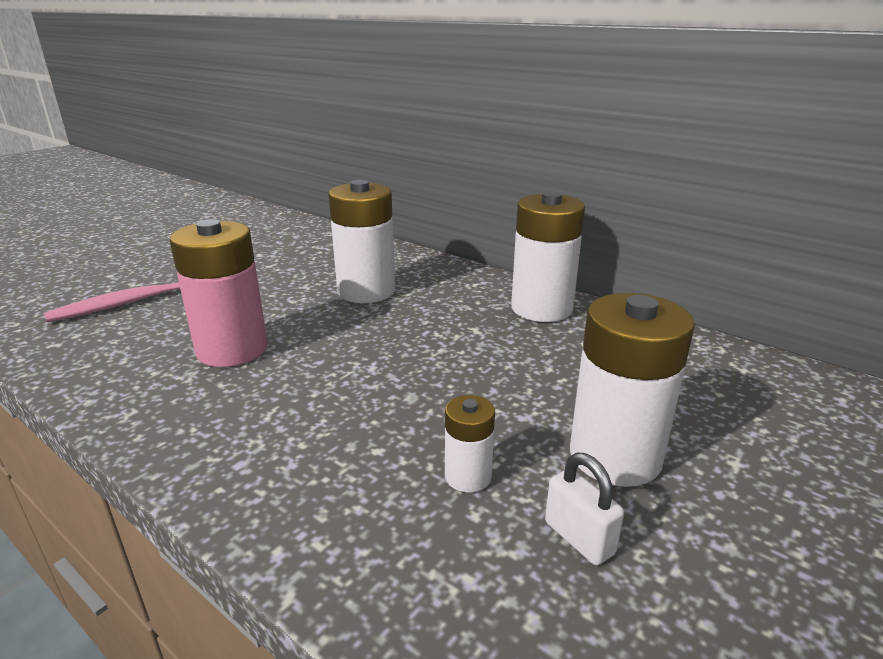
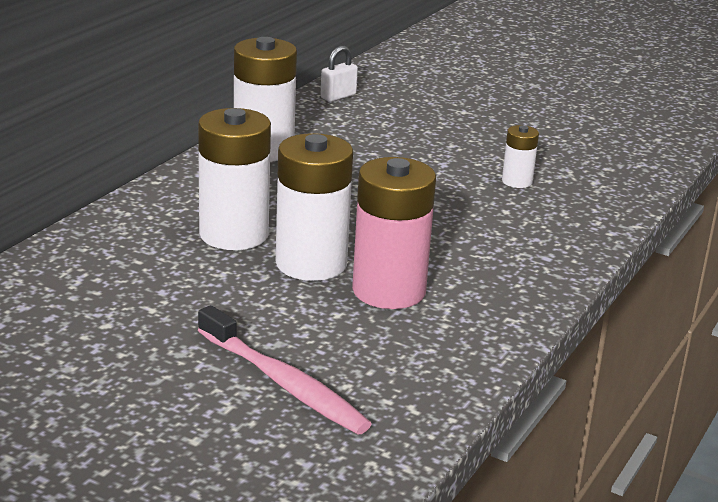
camera: 100 degrees left, 0 degrees up
white padlock [545,453,624,565] -> white padlock moved to [320,46,358,102]
white battery [570,293,695,487] -> white battery moved to [276,133,353,281]

